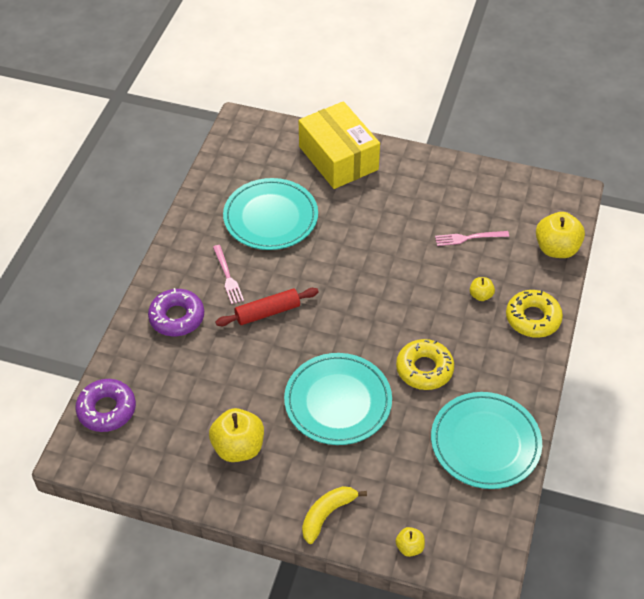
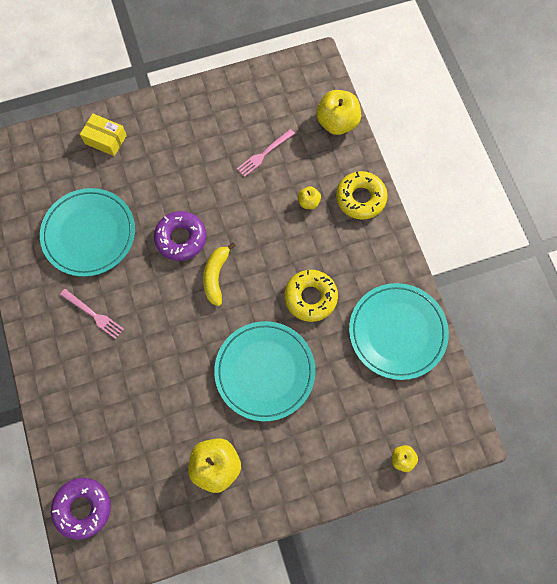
camera: 35 degrees left, 20 degrees up
purple donut [148,288,204,336] -> purple donut moved to [154,211,206,261]
red rolling pin [215,288,319,326] -> none
yellow box [299,101,380,189] -> yellow box [80,113,127,156], size x0.50
yellow banana [302,486,367,544] -> yellow banana moved to [203,242,236,306]

